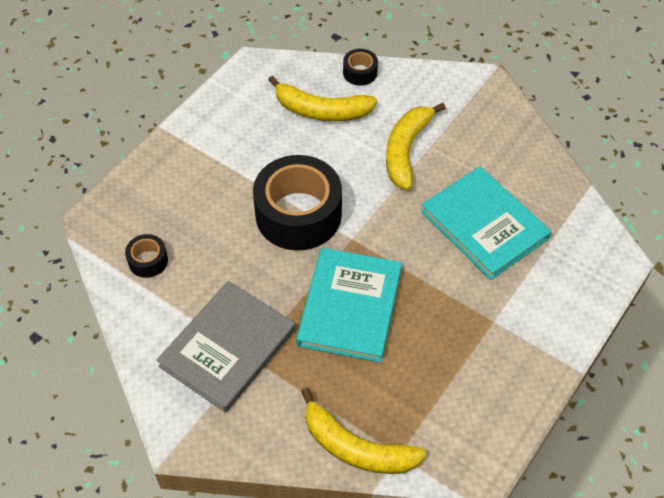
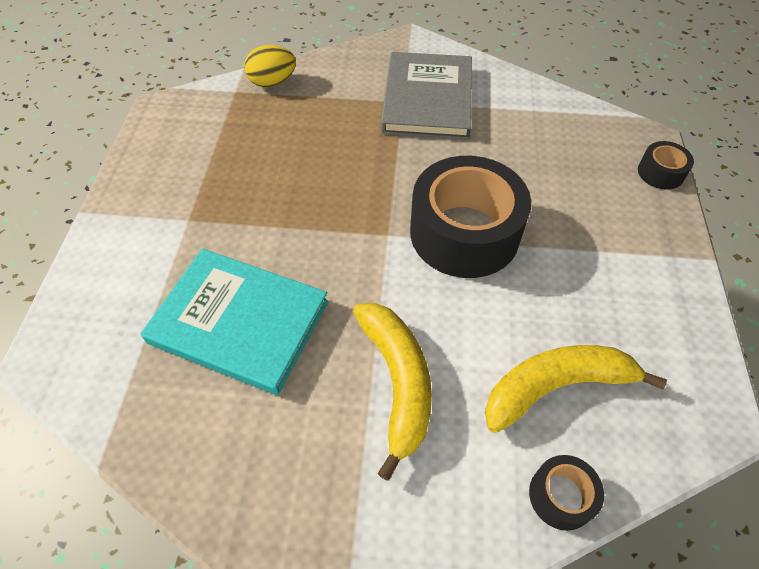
camera: 150 degrees right, 0 degrees up
black tape [125,234,168,278] -> black tape moved to [638,141,694,190]
turquoise book [296,248,402,363] -> none
yellow banana [301,388,426,474] -> yellow egg [244,45,296,87]

